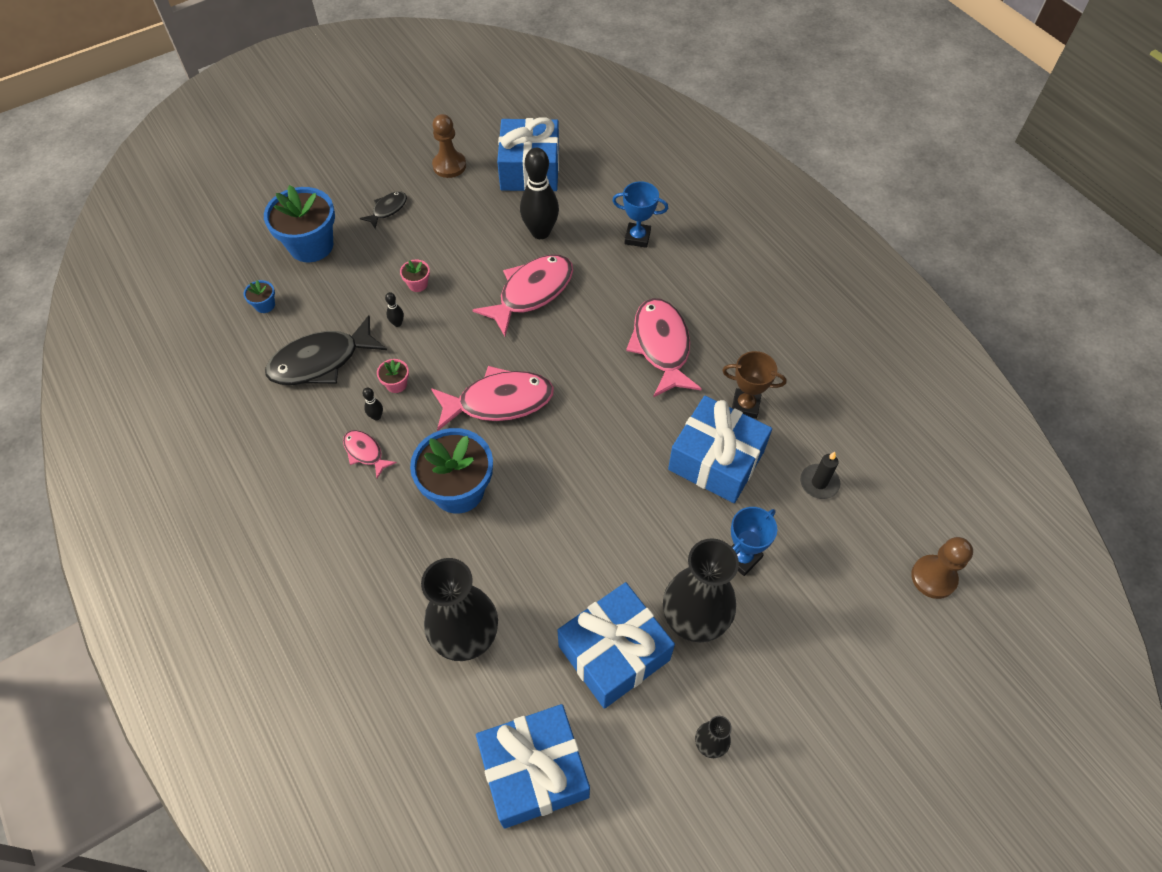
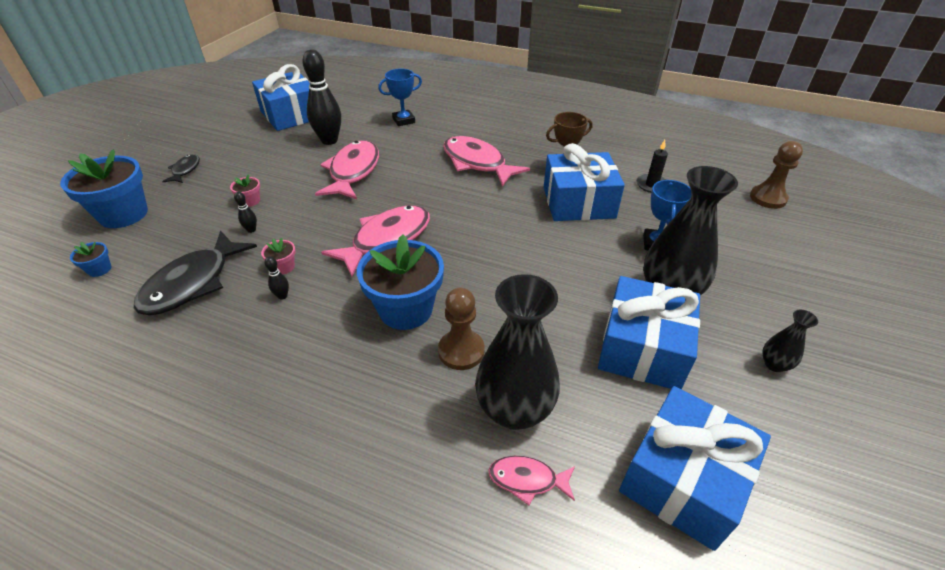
camera: 35 degrees left, 15 degrees down
pink fish [343,430,397,479] -> pink fish moved to [488,456,575,505]
brown pawn [432,114,466,178] -> brown pawn moved to [438,288,485,370]

